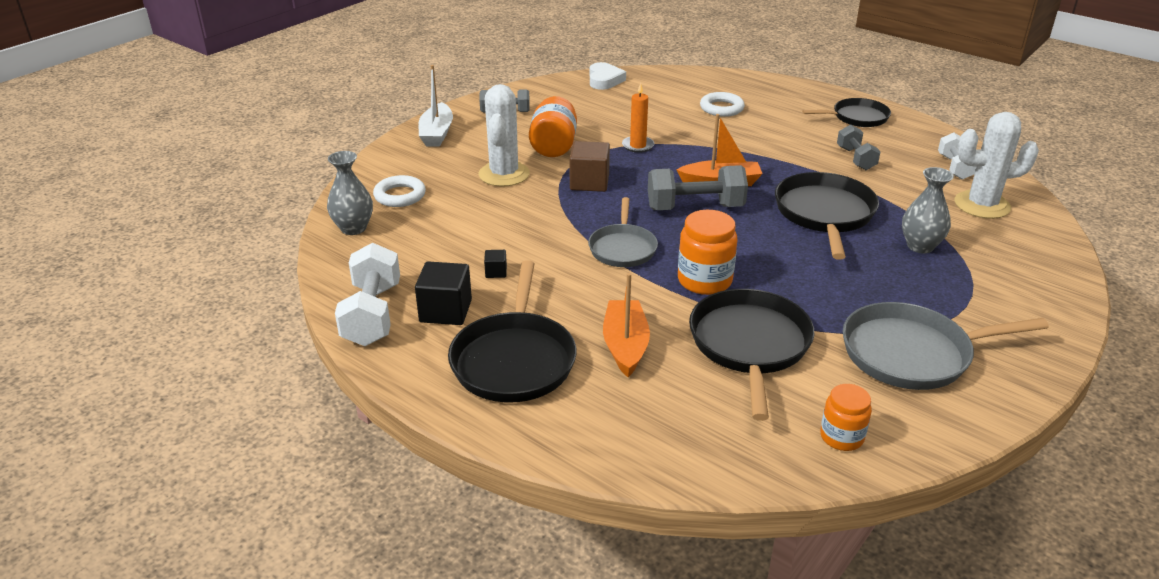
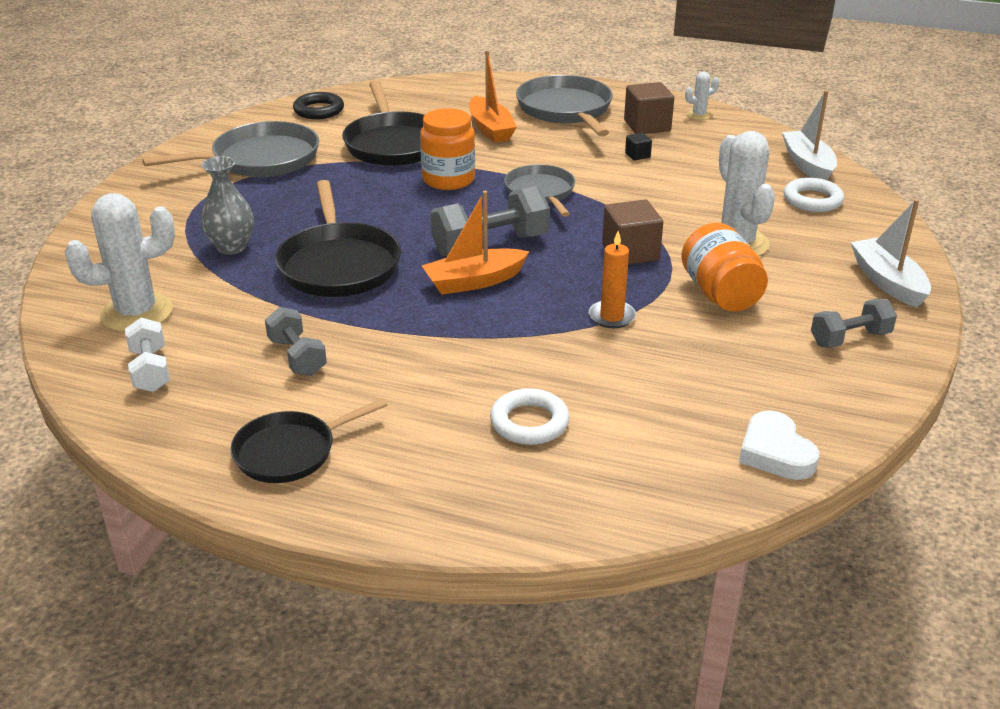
camera: 160 degrees right, 0 degrees up
grey vase [327,151,373,235] -> white boat [782,90,837,180]
white dumbbell [335,243,400,346] -> white cactus [685,72,719,120]
black cube [415,261,472,325] -> brown cube [624,82,674,134]
black pan [448,260,577,402] -> grey pan [516,75,613,136]
orange jar [820,384,872,451] -> black ring [293,92,344,119]

